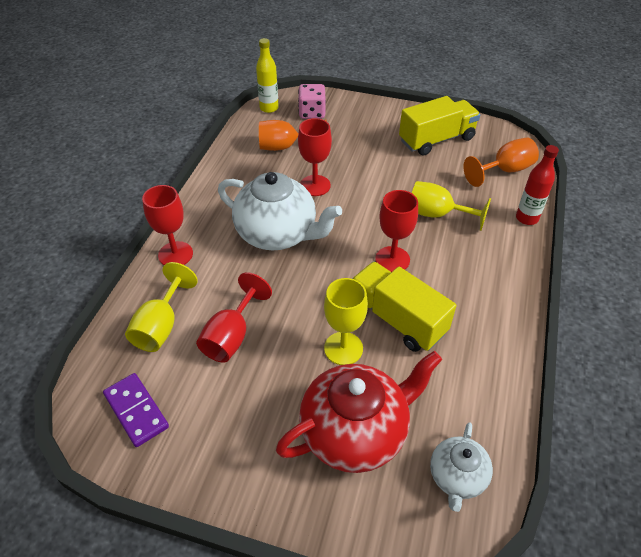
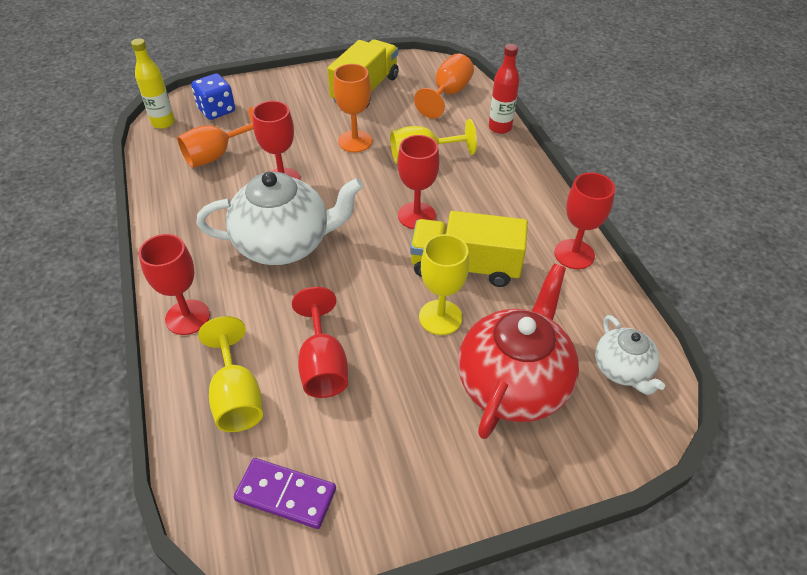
camera: 35 degrees left, 0 degrees up
pink dice [298,84,326,119] -> blue dice [191,73,235,120]
none -> orange goblet [333,64,372,152]
none -> red goblet [554,172,615,269]

